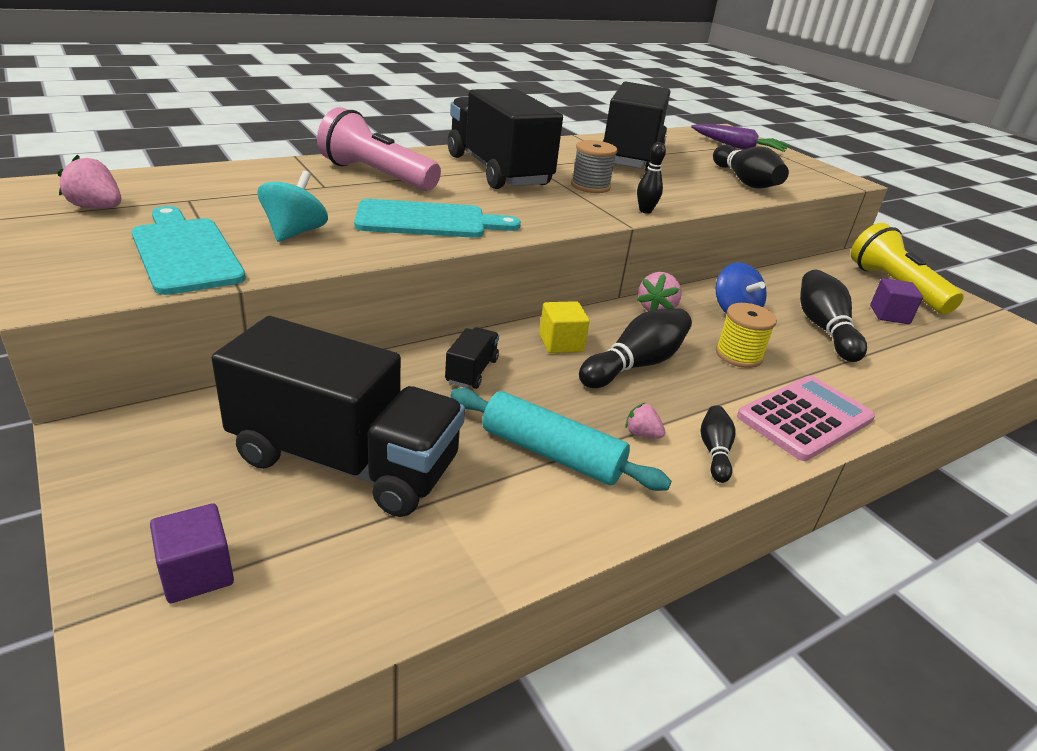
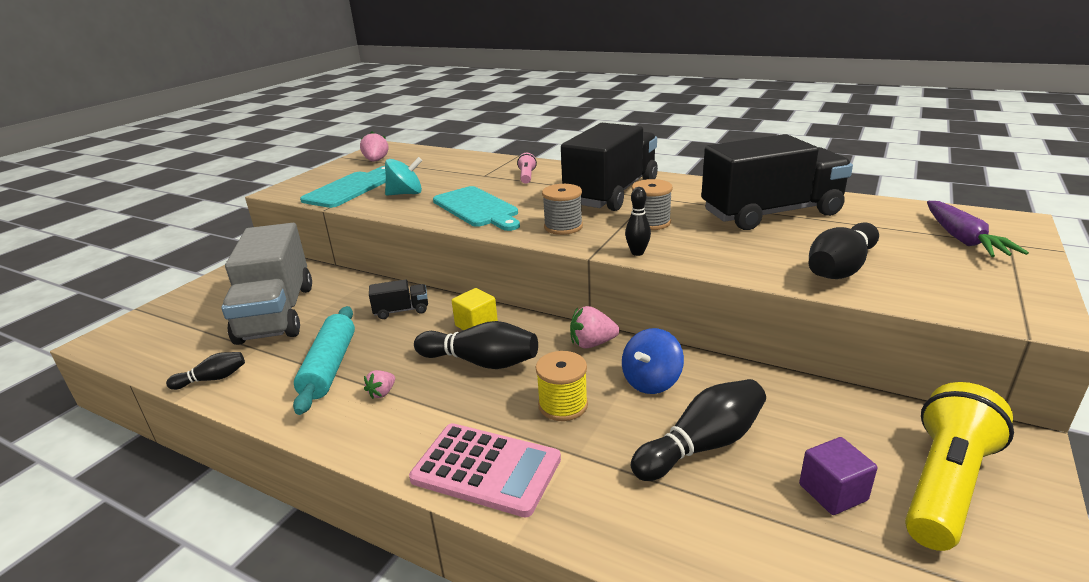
camera: 65 degrees right, 5 degrees down
purple cube [150,503,234,603] -> none
black truck [212,316,465,517] -> grey truck [221,223,312,345]
pink flashlight [317,107,441,191] -> pink flashlight [517,153,537,184], size x0.46
pink strawberry [625,403,665,438] -> pink strawberry turned 150 degrees counterclockwise [364,370,395,399]
black bowling pin [701,405,735,483] -> black bowling pin moved to [166,352,245,390]
none -> grey spool [542,184,583,235]

